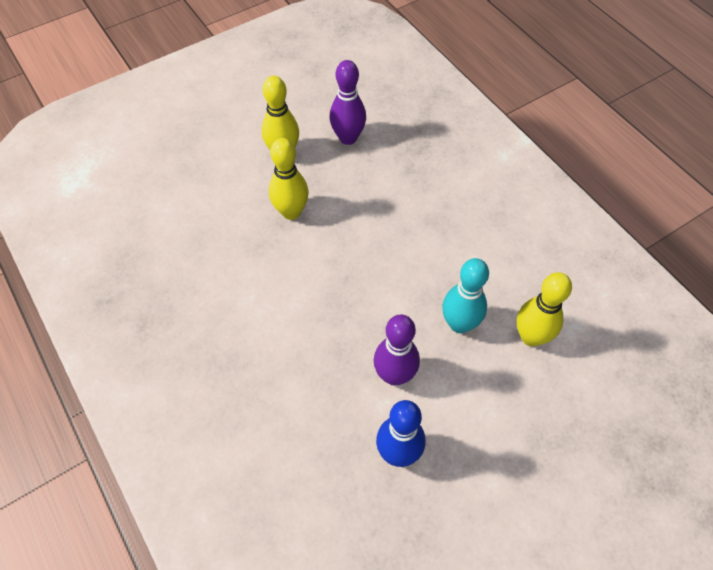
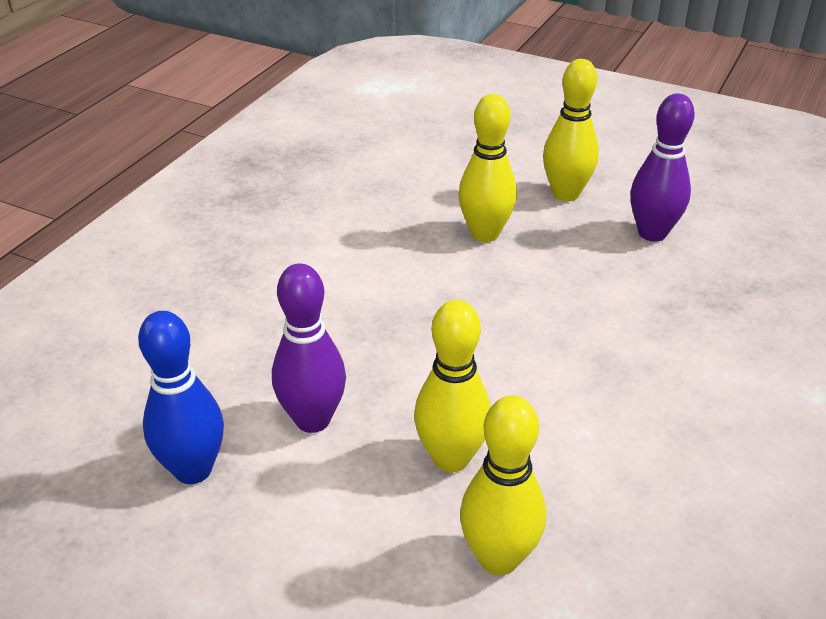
camera: 60 degrees right, 20 degrees down
turquoise bowling pin [442,258,489,333] -> yellow bowling pin [414,300,491,472]

